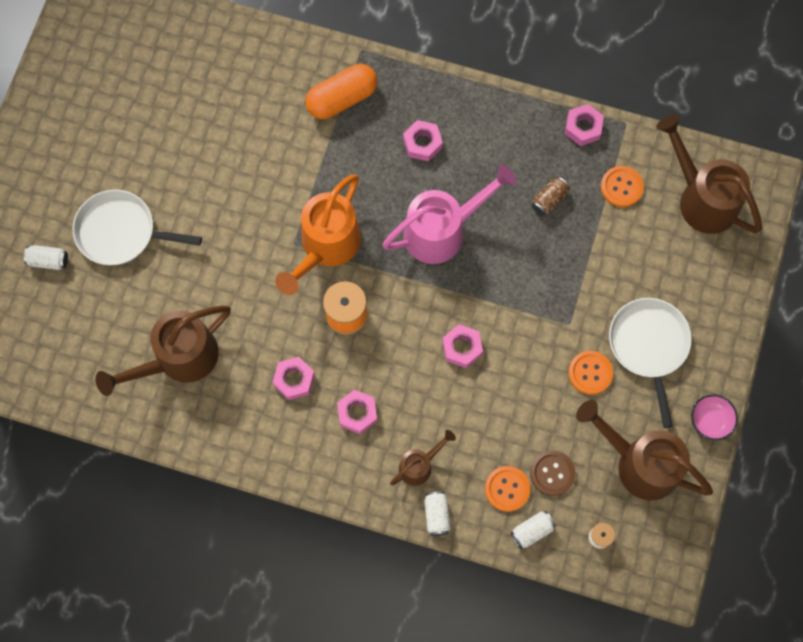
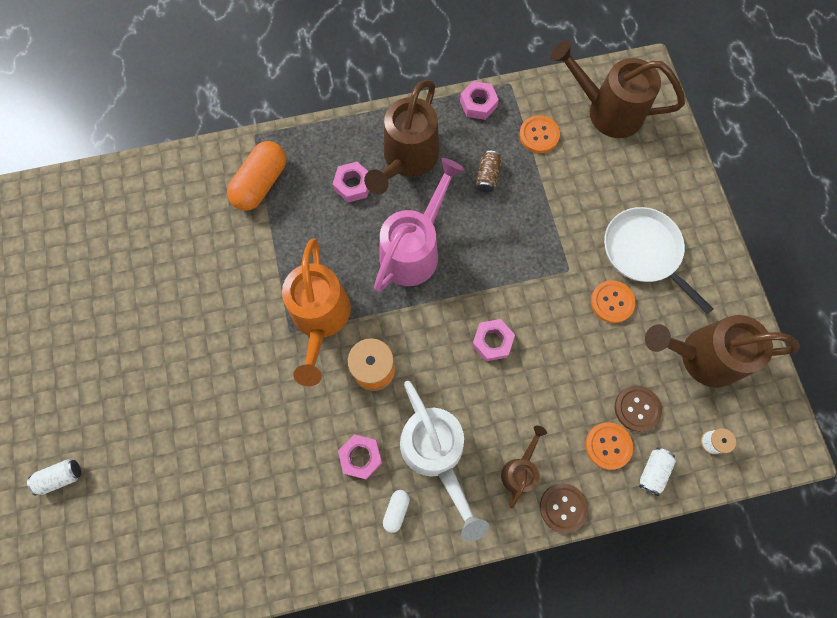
camera: 30 degrees left, 0 degrees up
white pan [73,189,202,265] -> none
brown watering can [96,306,231,396] -> brown watering can moved to [364,80,439,194]
pink nut [337,390,377,434] -> white watering can [400,381,489,541]
white can [424,492,451,536] -> brown button [540,483,588,533]
pink bowl [691,394,738,440] -> none
none -> white capsule [383,490,410,533]

